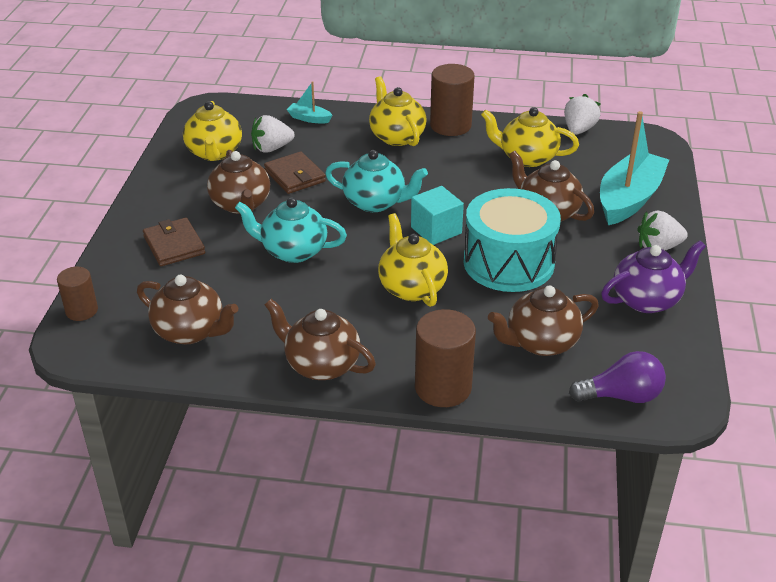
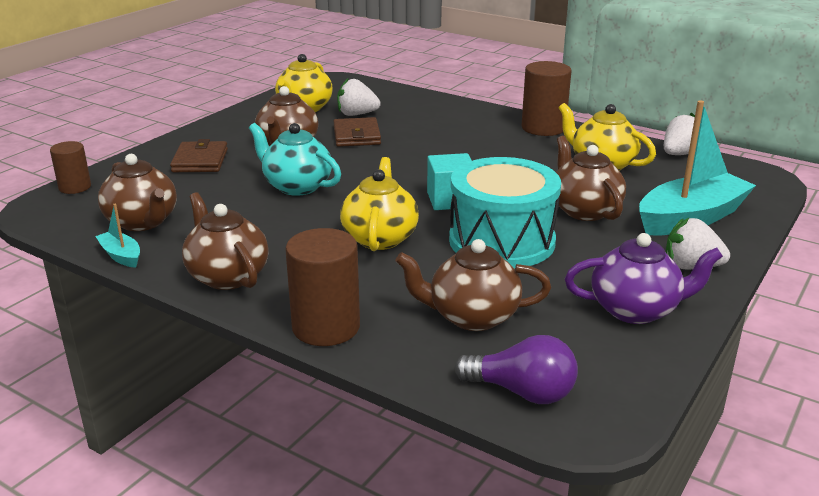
camera: 25 degrees right, 10 degrees down
turquoise boat [287,81,332,123] -> turquoise boat moved to [95,203,140,268]
turquoise teapot [325,150,428,212] -> none
yellow teapot [369,76,427,146] -> none

